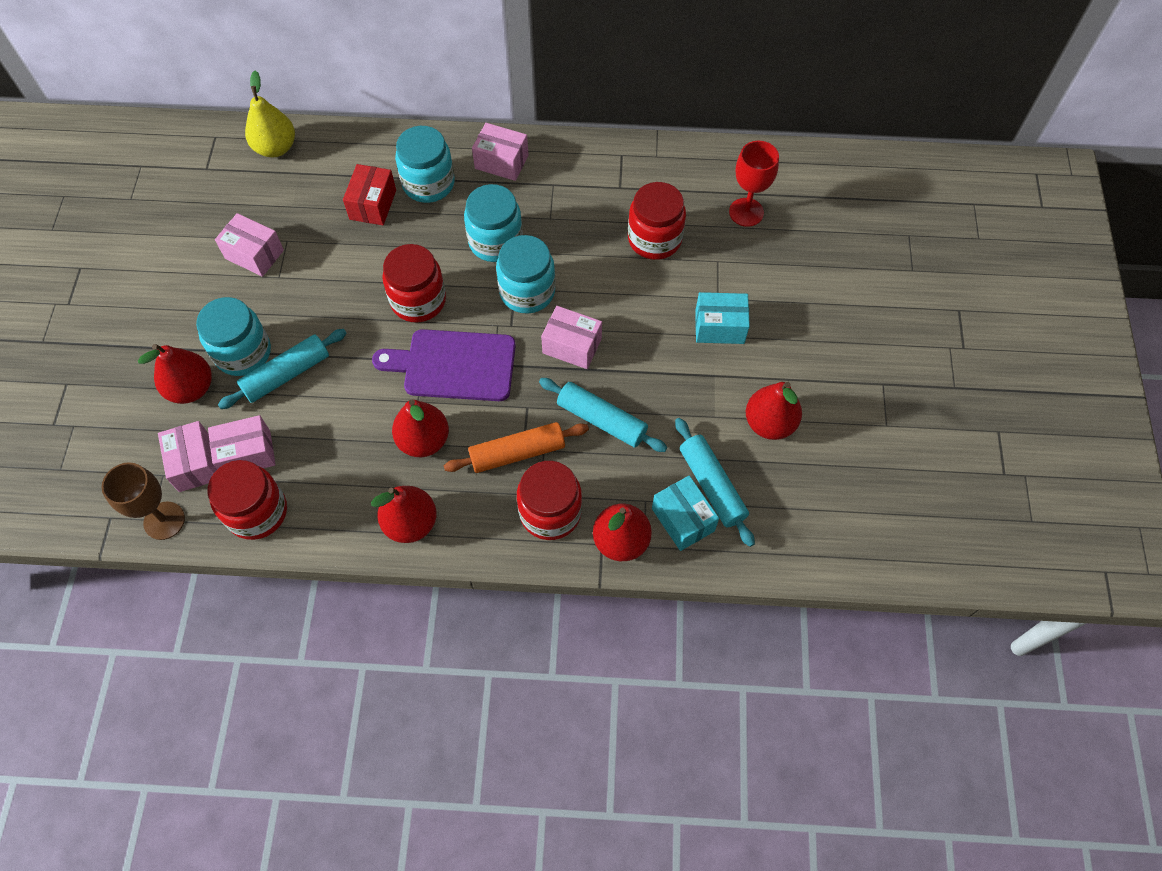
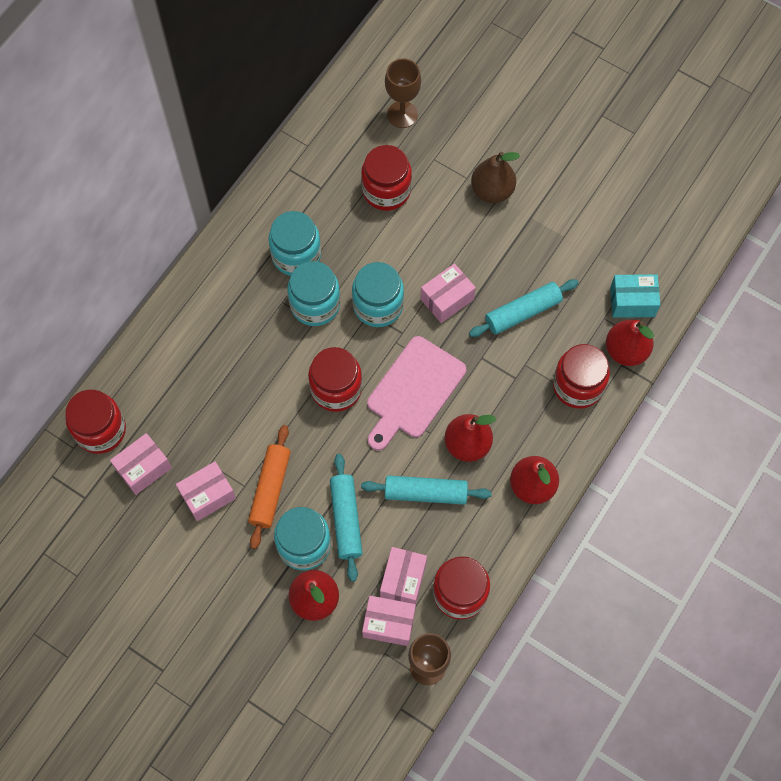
camera: 60 degrees left, 5 degrees up
yellow pear [245,71,295,157] -> red jar [65,390,126,454]
red box [343,164,396,225] -> none
purple cutting board [372,329,516,401] -> pink cutting board [367,336,466,450]
turquoise jar [395,126,455,203] -> turquoise jar moved to [268,211,321,276]
orange rolling pin [444,422,589,473] -> orange rolling pin moved to [248,425,291,549]
pink box [472,123,528,181] -> pink box moved to [110,433,172,495]
turquoise rolling pin [675,418,755,547] -> turquoise rolling pin moved to [361,476,492,505]
turquoise box [695,292,750,344] -> brown pear [471,152,520,203]
red goblet [729,141,779,227] -> brown goblet [385,58,421,128]
red pear [746,382,802,440] -> none

